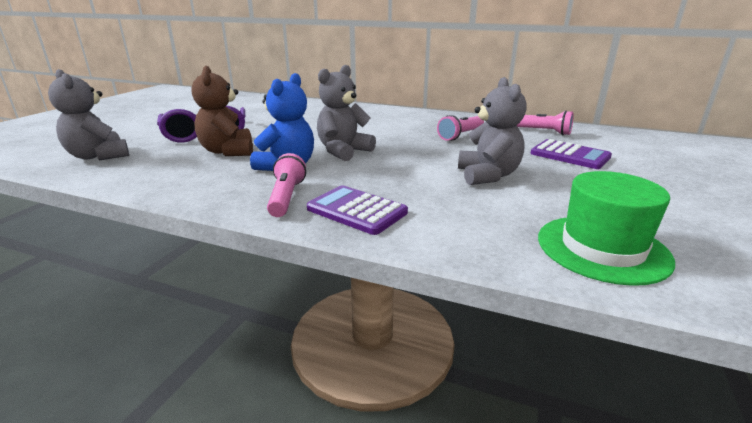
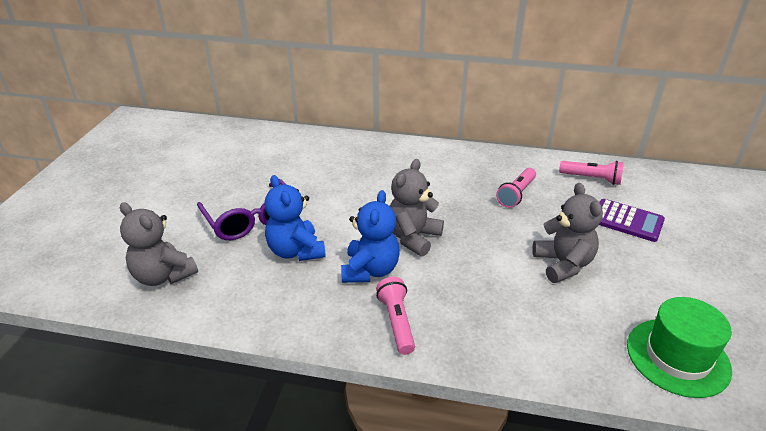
camera: 10 degrees left, 10 degrees up
brown teddy bear [192,66,253,156] -> blue teddy bear [264,175,326,261]
purple calculator [307,185,408,235] -> none

